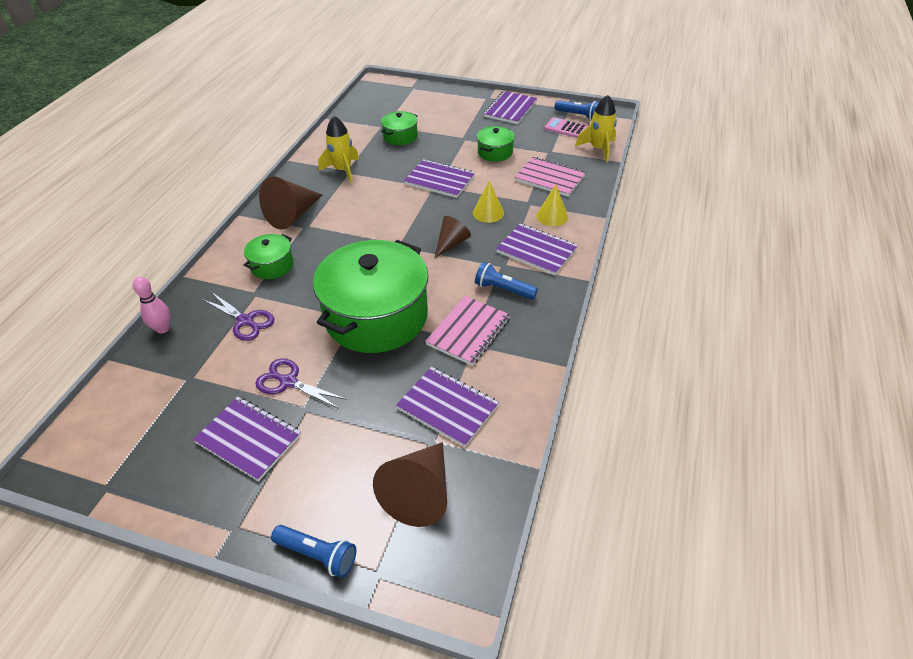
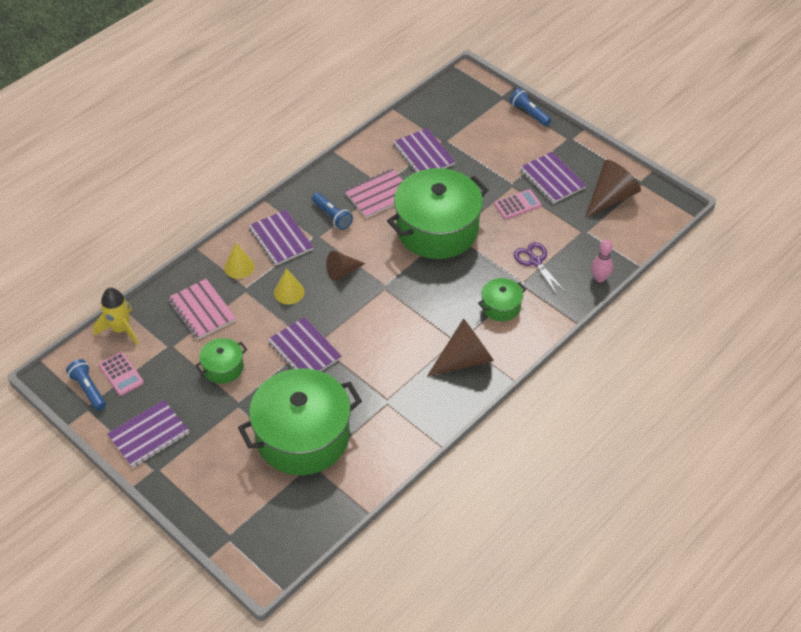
camera: 155 degrees left, 5 degrees up
purple scissors [255,358,347,409] -> pink calculator [494,189,541,220]
yellow rocket [318,116,359,183] -> none
brown cone [373,442,447,527] -> brown cone moved to [585,160,641,218]
green pot [381,111,418,145] -> green pot [238,368,362,475], size x2.21

